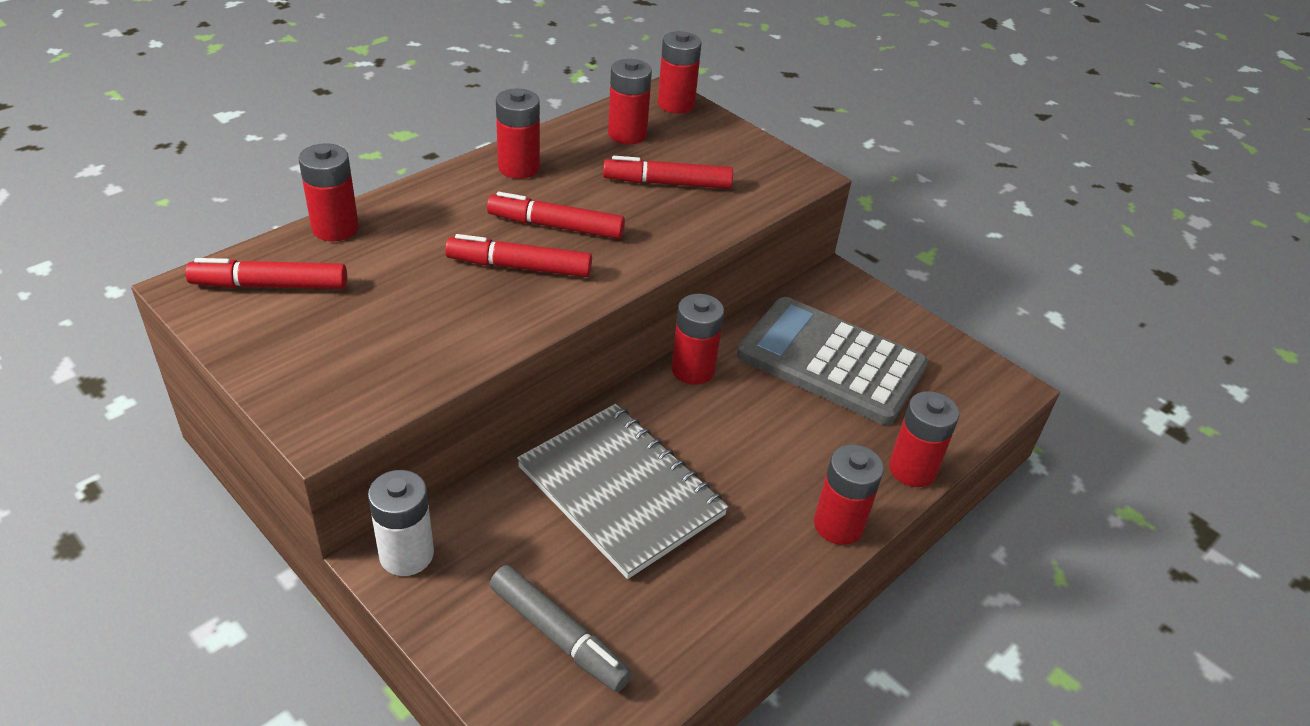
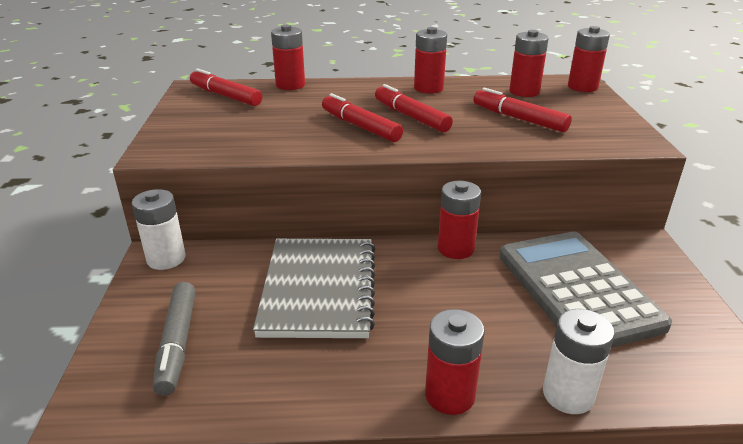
camera: 45 degrees right, 10 degrees down
red battery [889,391,959,487] -> white battery [543,309,615,414]

